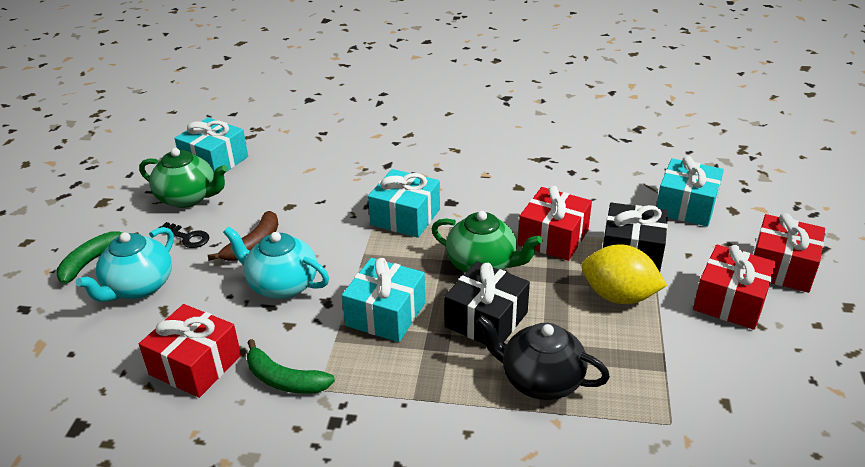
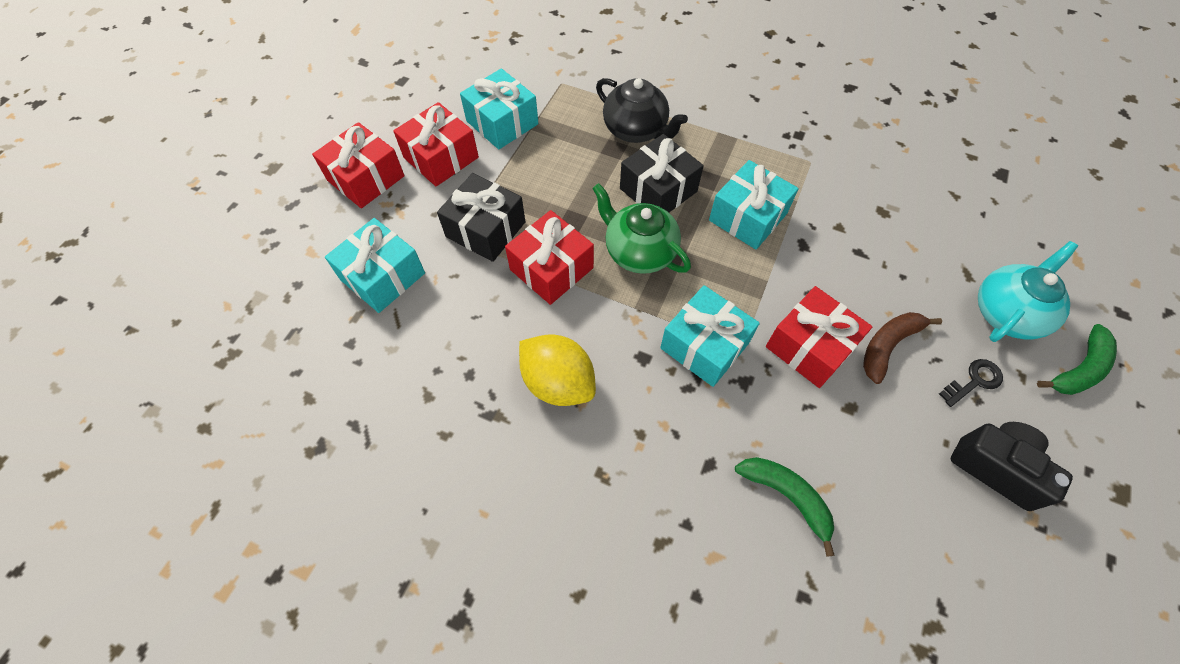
camera: 165 degrees left, 25 degrees up
green teapot [139,148,228,208] -> black camera [951,422,1073,511]
red gift [139,304,241,398] -> red gift moved to [766,286,873,388]
black key [159,222,209,248] -> black key turned 105 degrees clockwise [939,359,1003,407]
turquoise gift [174,118,248,172] -> turquoise gift moved to [460,68,539,149]
turquoise teapot [223,227,329,299] -> none
green banana [247,339,335,394] -> green banana moved to [735,457,835,557]
yellow lemon [582,245,667,304] -> yellow lemon moved to [519,335,596,406]

